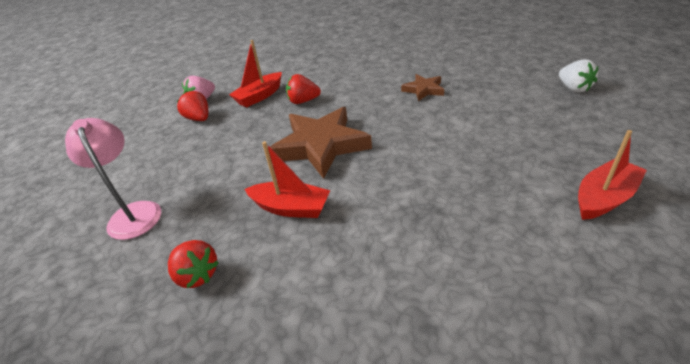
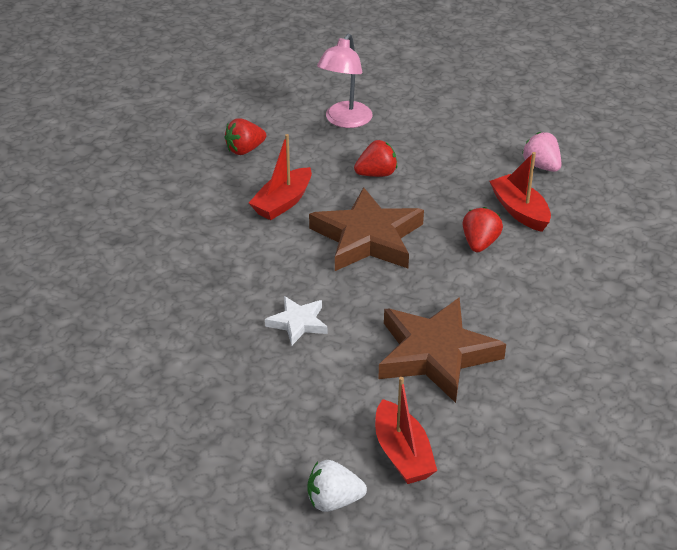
camera: 105 degrees right, 0 degrees up
pink lamp [65,118,161,240] -> pink lamp turned 120 degrees clockwise [317,34,373,128]
red strawberry [177,91,208,121] -> red strawberry moved to [354,140,397,177]
brown star [401,74,444,101] -> brown star [378,297,506,403], size x1.99
red boat [578,130,647,220] -> red boat moved to [375,377,437,484]
none -> white star [265,296,327,346]

